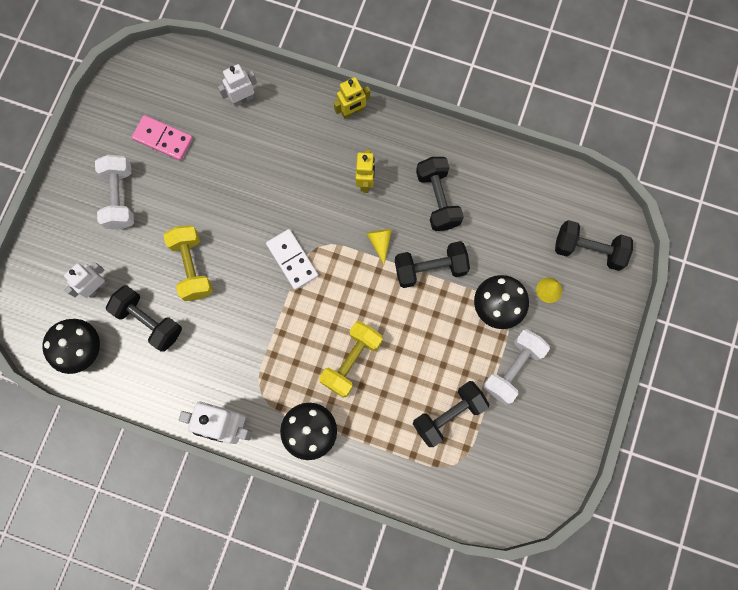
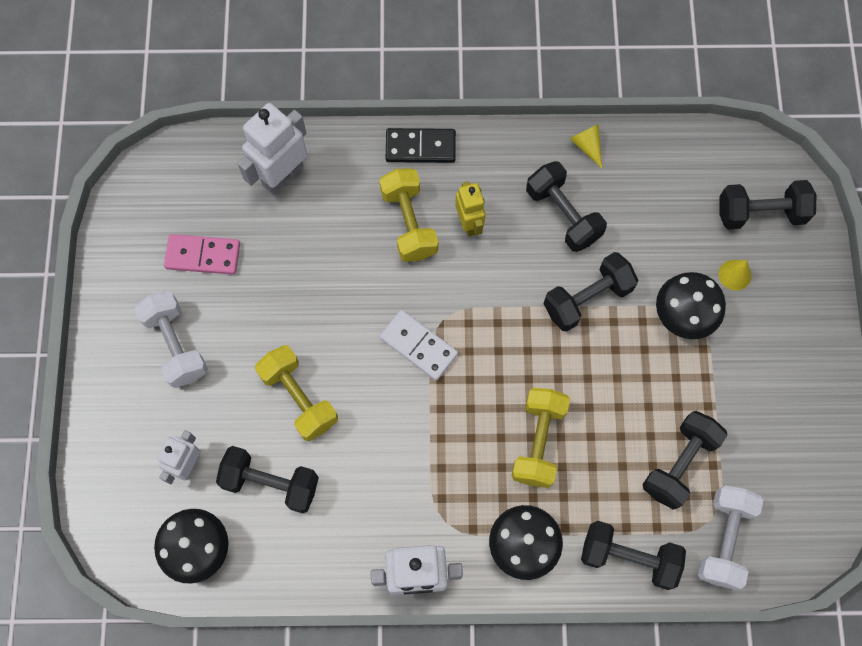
camera: 20 degrees left, 5 degrees down
white robot [218,64,257,107] -> white robot [237,103,307,195], size x1.61
yellow robot [334,77,370,119] -> black domino [386,128,456,163]
yellow cone [366,229,392,264] -> yellow cone moved to [570,124,602,168]
white dumbbell [483,329,550,405] -> white dumbbell moved to [697,485,763,590]
none -> yellow dumbbell [379,169,438,262]
none -> black dumbbell [581,521,686,590]

